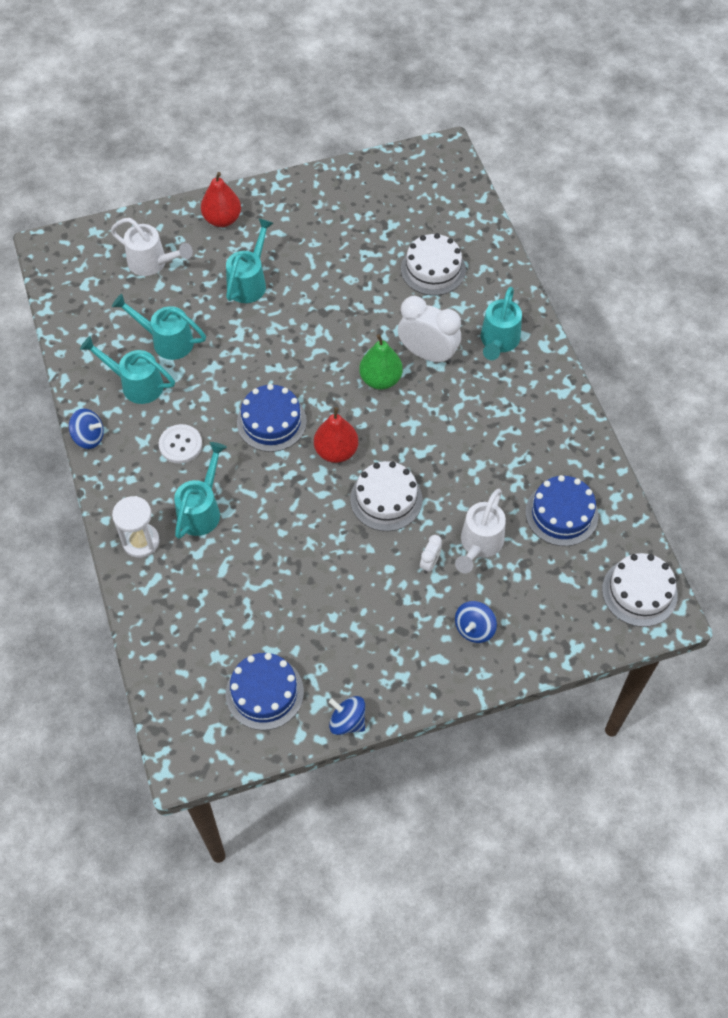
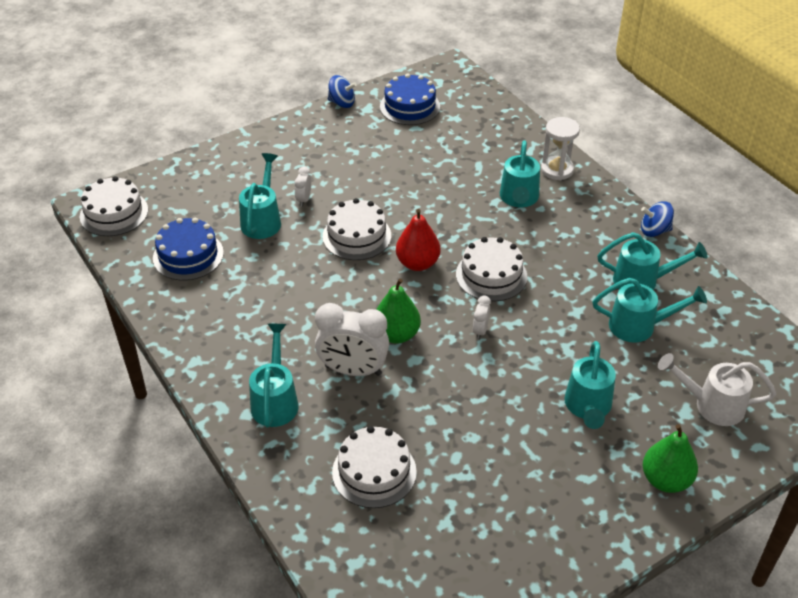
camera: 165 degrees right, 15 degrees down
white button [159,424,202,464] -> none
red pear [201,172,241,227] -> green pear [643,424,698,493]
blue cake [237,384,307,452] -> white cake [456,237,527,301]
white watering can [455,489,506,573] -> turquoise watering can [239,153,281,239]
blue spinning top [455,601,497,643] -> none
none -> white clock [472,295,491,340]

